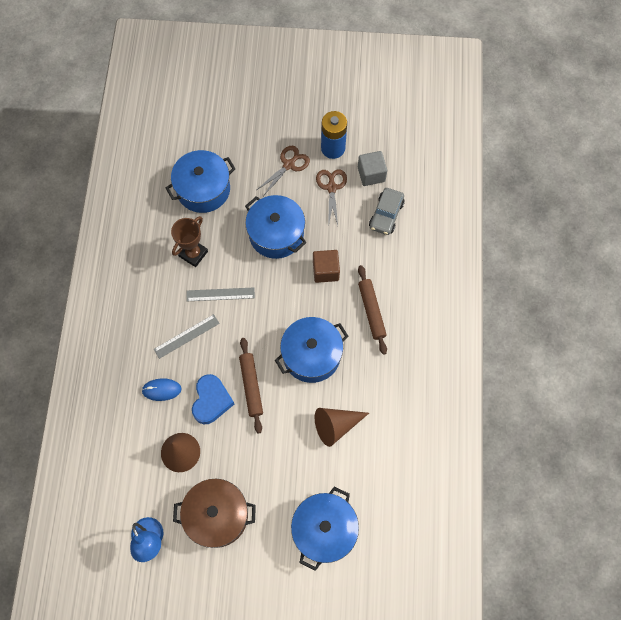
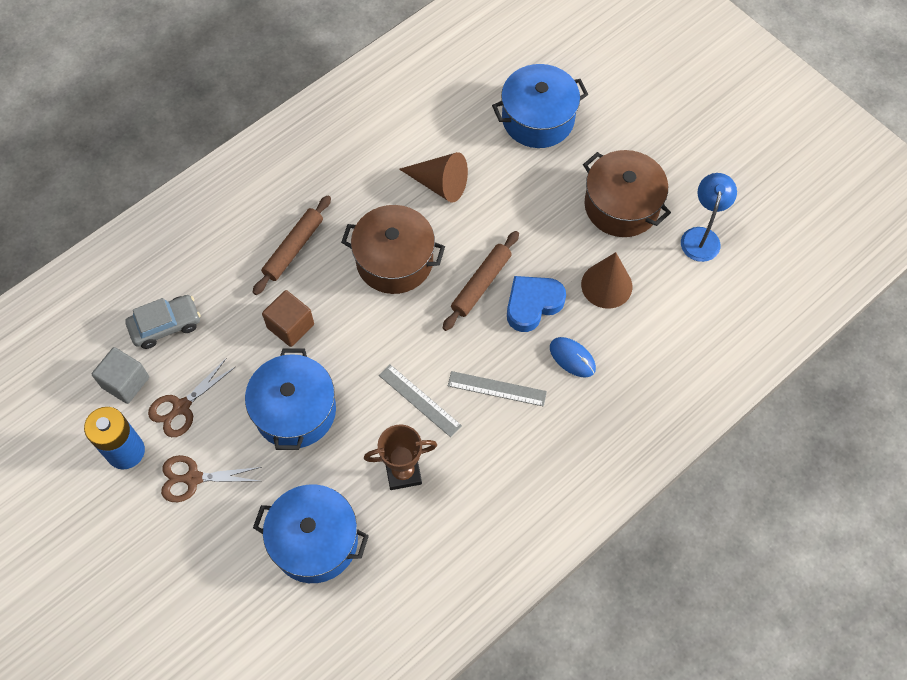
camera: 135 degrees left, 5 degrees down
blue pot [275,317,348,383] -> brown pot [341,205,445,294]

